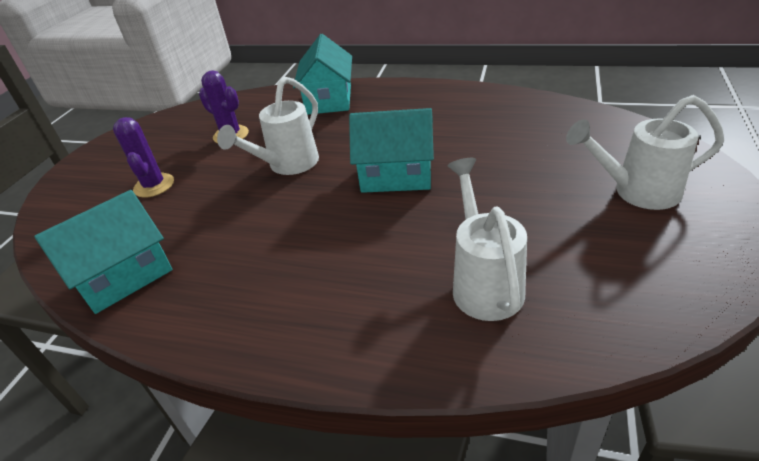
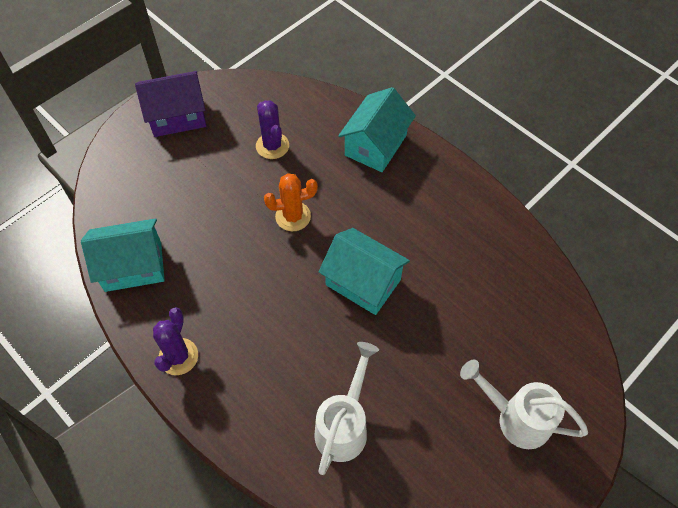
camera: 25 degrees right, 20 degrees up
purple cactus [113,117,174,198] -> purple cactus moved to [153,307,198,375]
white watering can [217,76,319,175] -> orange cactus [264,173,318,231]
none -> purple house [135,71,206,137]

